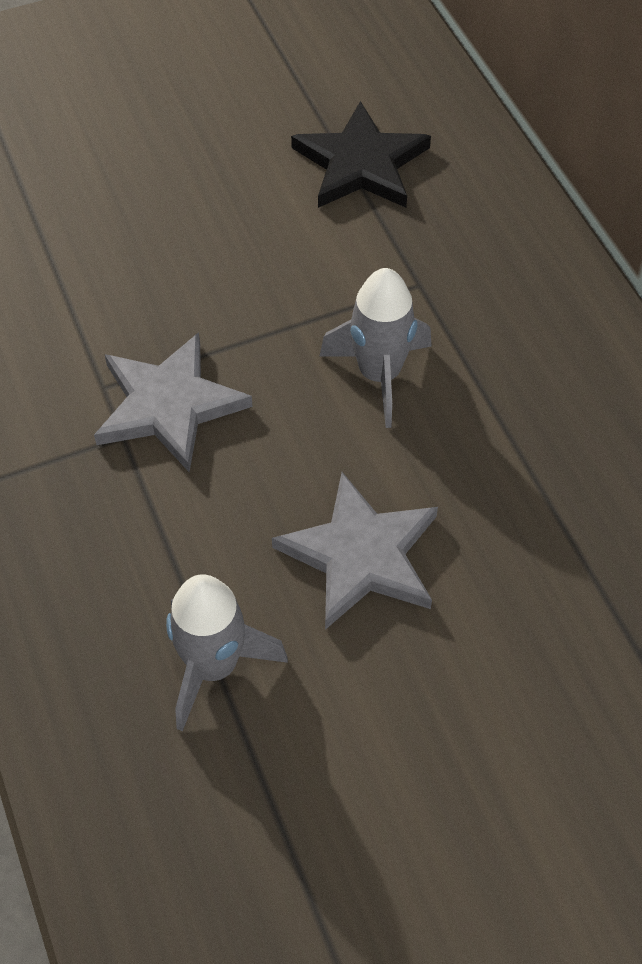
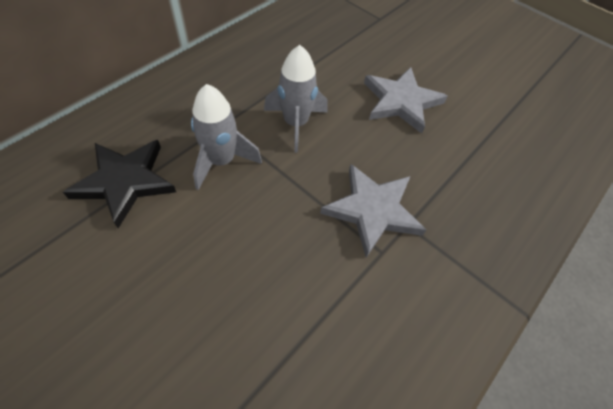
camera: 120 degrees left, 0 degrees up
grey rocket [166,574,288,731] -> grey rocket moved to [191,84,262,190]

